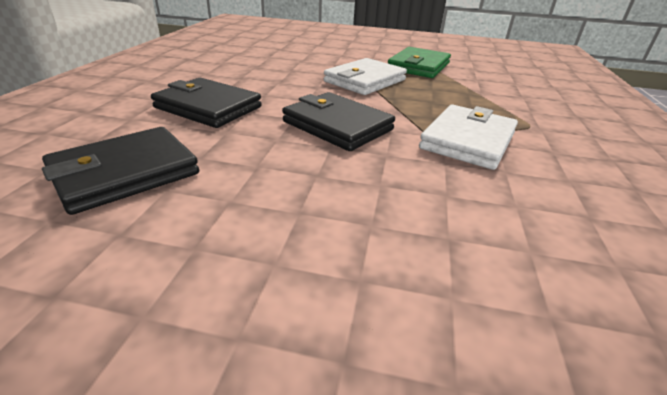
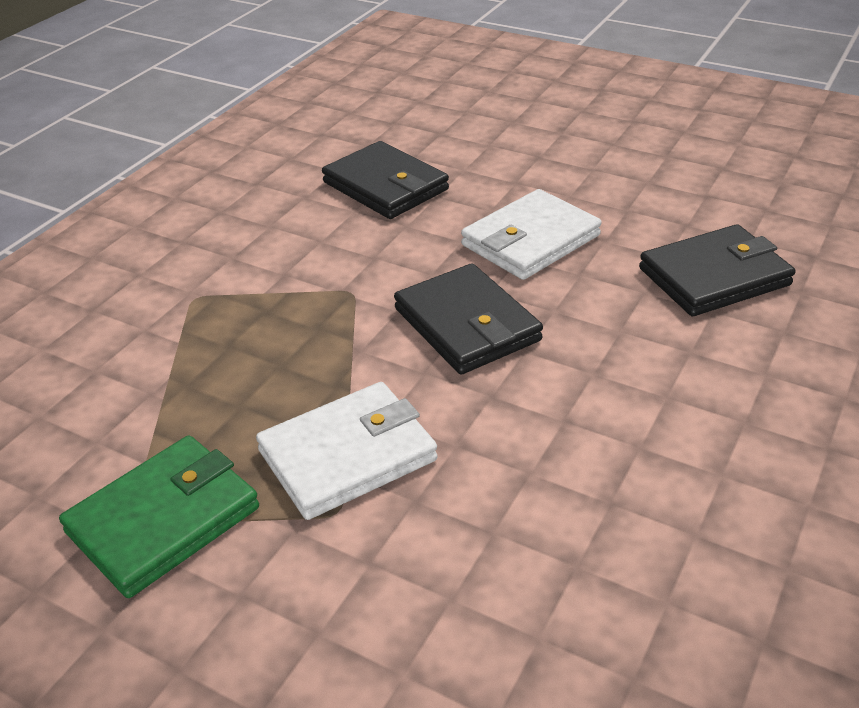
camera: 160 degrees left, 5 degrees up
black wallet [151,78,262,128] -> black wallet moved to [322,141,449,219]
white wallet [419,105,518,170] -> white wallet moved to [461,189,602,280]

